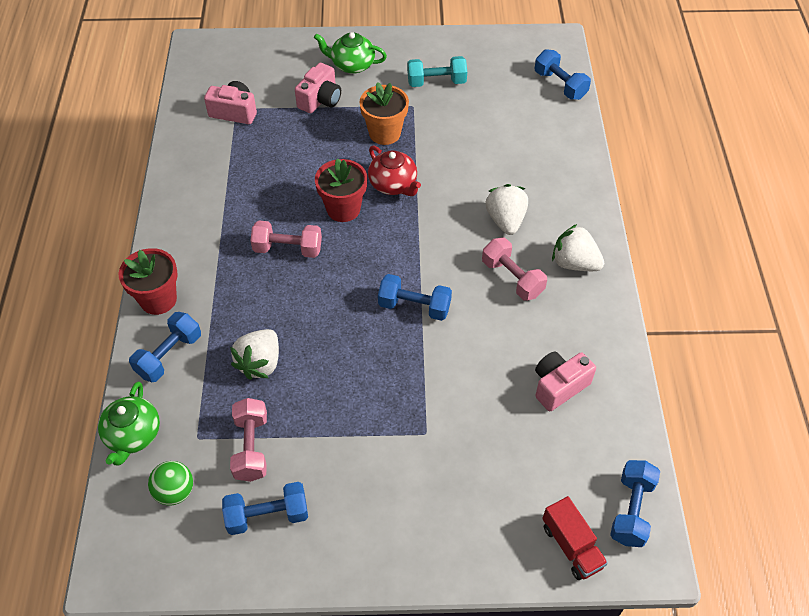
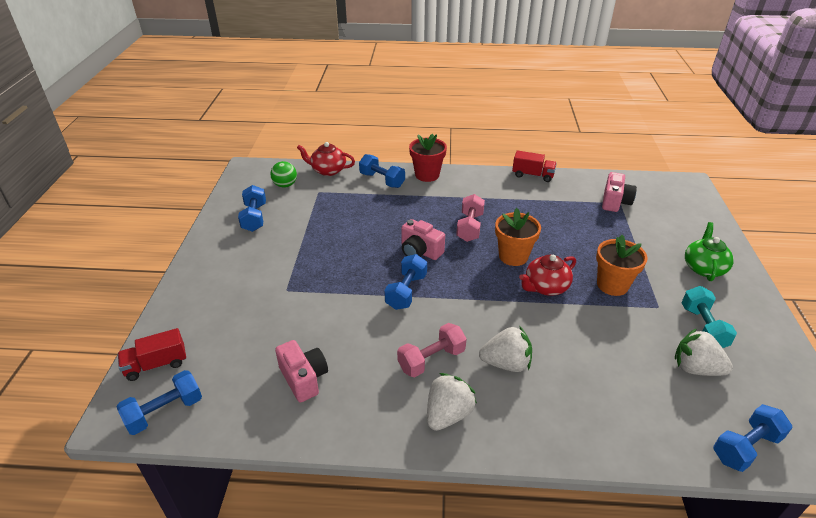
camera: 95 degrees right, 15 degrees down
green teapot [98,382,160,466] -> red teapot [297,142,355,176]
white strawberry [230,329,279,380] -> white strawberry moved to [675,328,733,376]
pink dumbbell [230,398,267,482] -> none
pink camera [295,63,341,113] -> pink camera moved to [401,219,445,260]
red flower pot [315,158,367,222] -> orange flower pot [495,208,541,266]
blue dumbbell [610,460,660,547] -> blue dumbbell turned 60 degrees counterclockwise [117,370,202,435]
none -> red truck [512,150,557,182]

